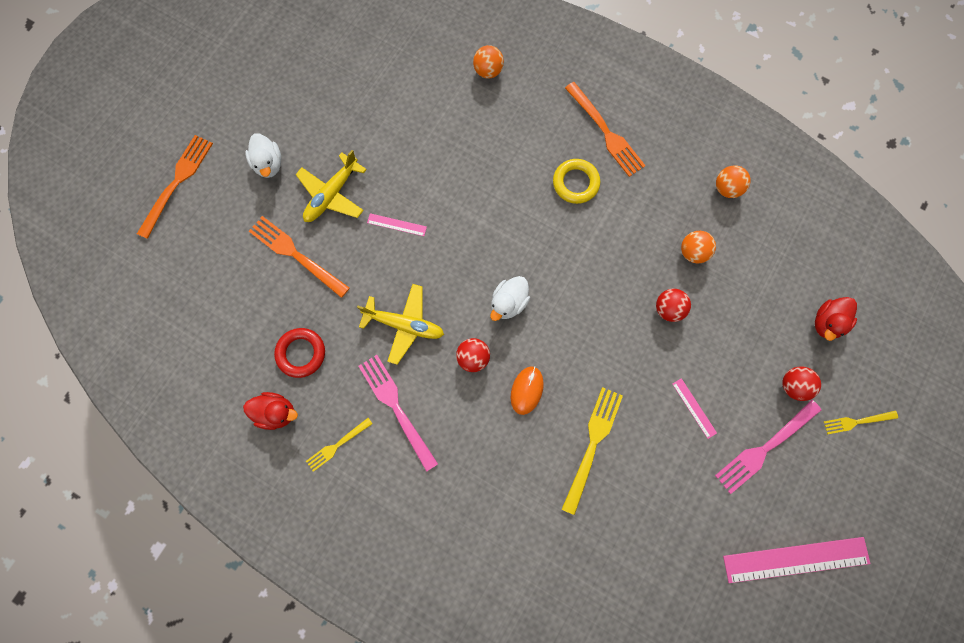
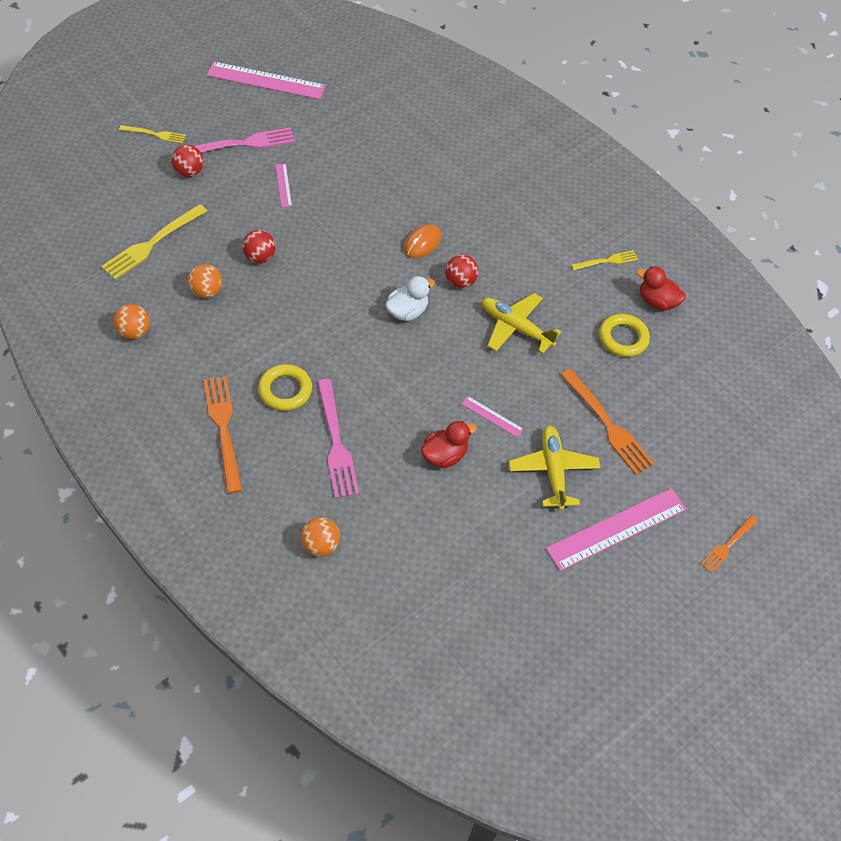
camera: 165 degrees left, 20 degrees down
orange fork [137,135,213,239] -> orange fork [700,515,758,573], size x0.58
white duck [245,133,281,178] -> pink ruler [546,488,687,571]
red ring [274,328,325,378] -> yellow ring [599,314,650,357]
yellow plane [295,150,367,222] -> yellow plane turned 60 degrees counterclockwise [509,425,601,511]
pink fork [358,355,438,472] -> pink fork moved to [317,379,359,498]
yellow fork [562,387,623,515] -> yellow fork moved to [101,204,207,280]
red duck [815,297,857,341] -> red duck moved to [421,421,477,468]

